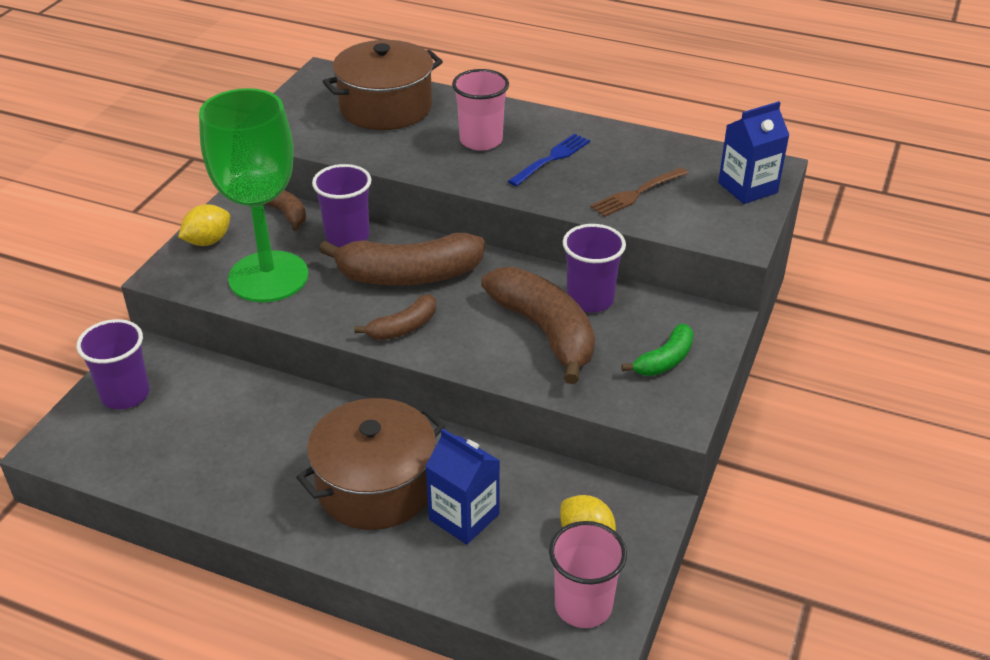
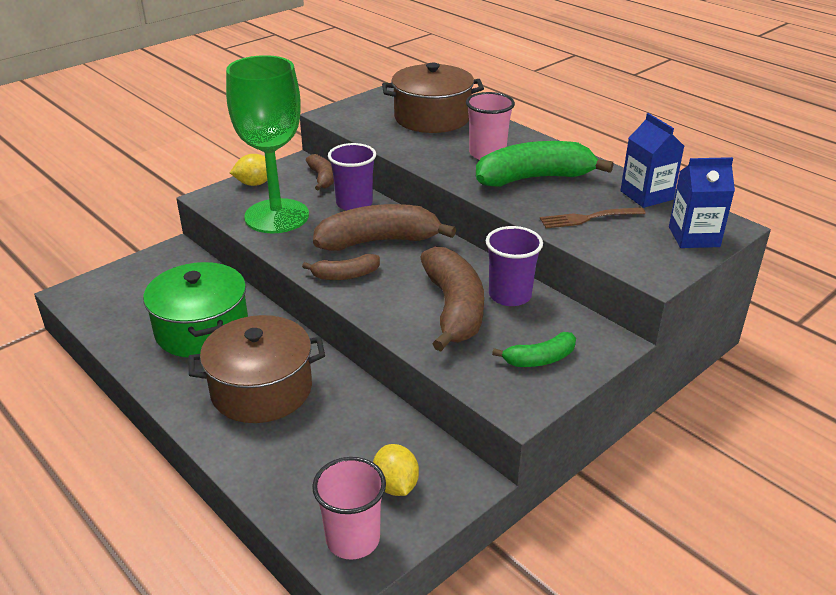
camera: 25 degrees right, 5 degrees down
purple cup [76,319,150,409] -> none
brown banana [319,233,485,286] -> brown banana turned 150 degrees clockwise [313,204,456,251]
blue carton [426,429,500,544] -> blue carton moved to [620,113,684,208]
blue fork [508,134,590,186] -> green banana [476,141,614,186]
none -> green pot [143,262,248,358]

